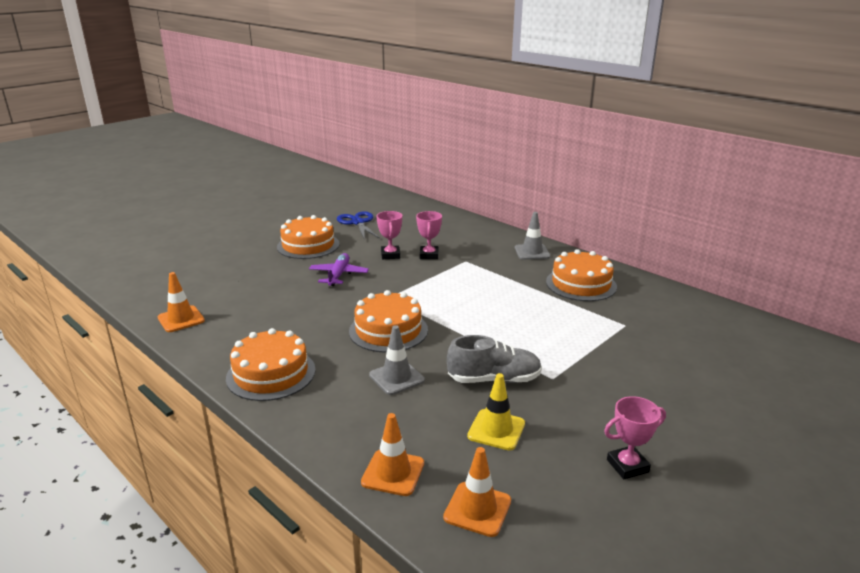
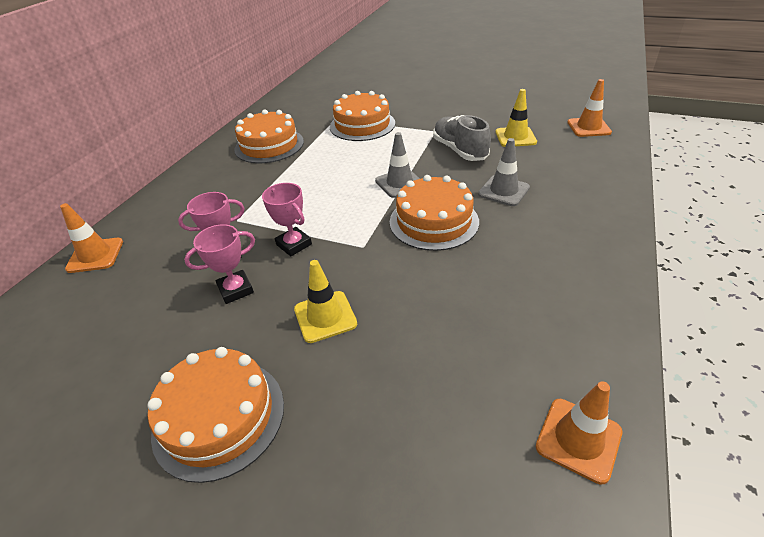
camera: 110 degrees left, 15 degrees up
orange cake [226,328,316,401] -> orange cake moved to [330,91,395,141]
purple plane [309,253,369,286] -> yellow traffic cone [294,260,357,343]
blue scissors [337,211,380,240] -> none
orange traffic cone [361,413,424,496] -> orange traffic cone moved to [60,203,123,273]
grey traffic cone [515,212,550,260] -> grey traffic cone moved to [375,132,420,198]
pink trophy [604,396,666,479] -> pink trophy moved to [262,183,312,256]

